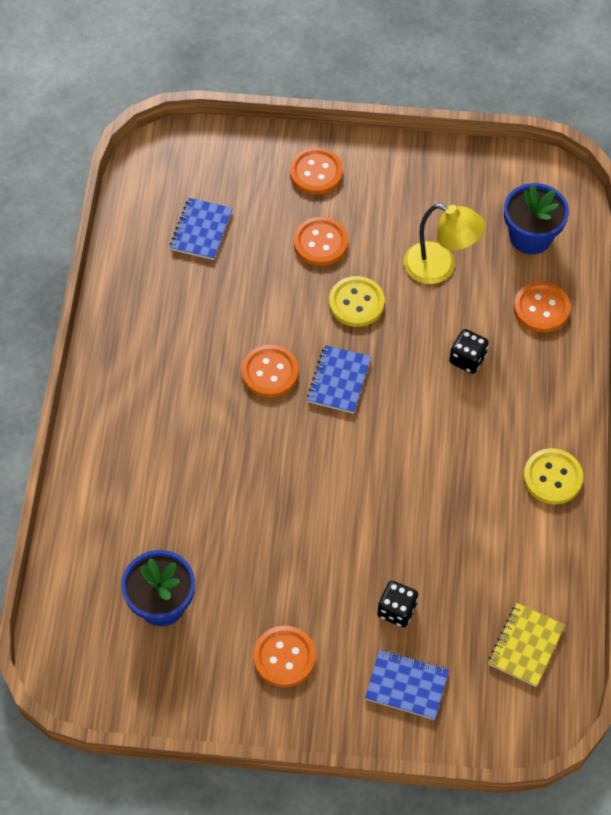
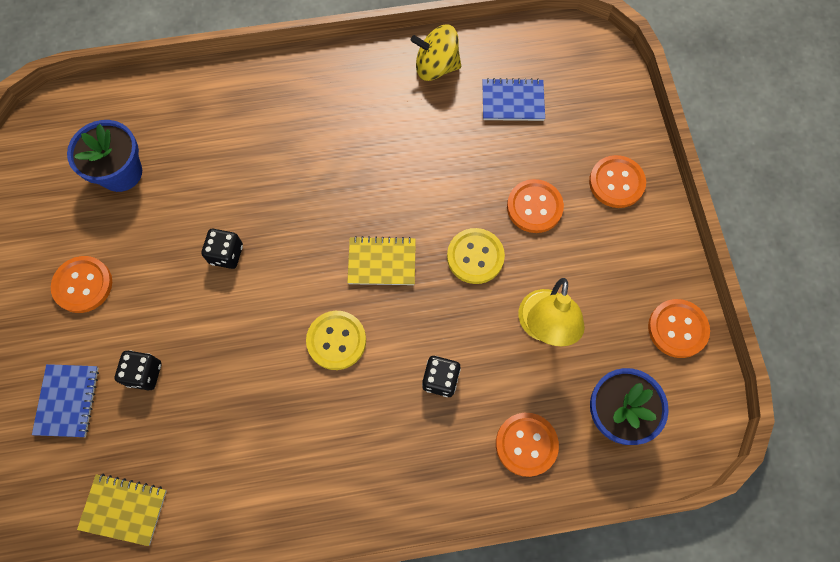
camera: 75 degrees right, 10 degrees up
orange button [241,345,299,398] -> orange button moved to [648,299,710,358]
blue notebook [307,345,371,414] -> yellow notebook [347,236,416,285]
yellow button [523,448,583,505] -> yellow button moved to [306,311,366,370]
none -> black dice [201,229,243,269]
none -> yellow spinning top [411,25,461,81]

